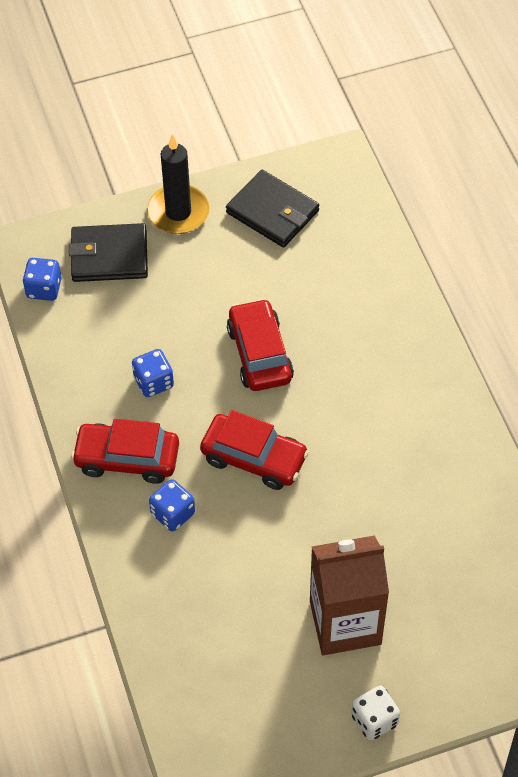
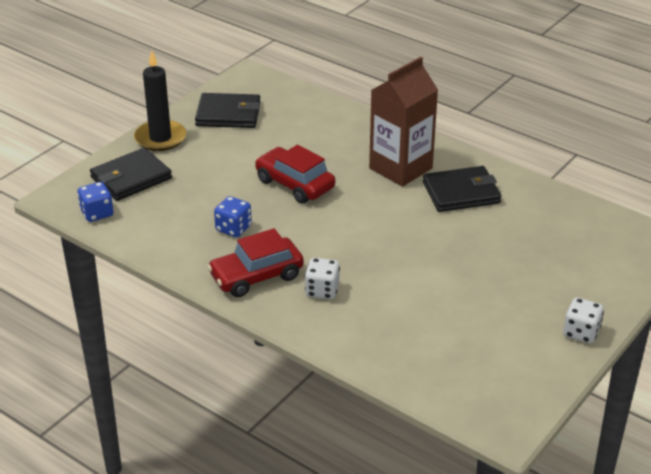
camera: 35 degrees left, 20 degrees down
blue dice [149,479,195,532] -> white dice [305,258,340,299]
red car [200,410,309,490] -> none
brown carton [310,535,389,655] -> brown carton moved to [369,57,438,187]
none -> black wallet [423,166,501,212]

